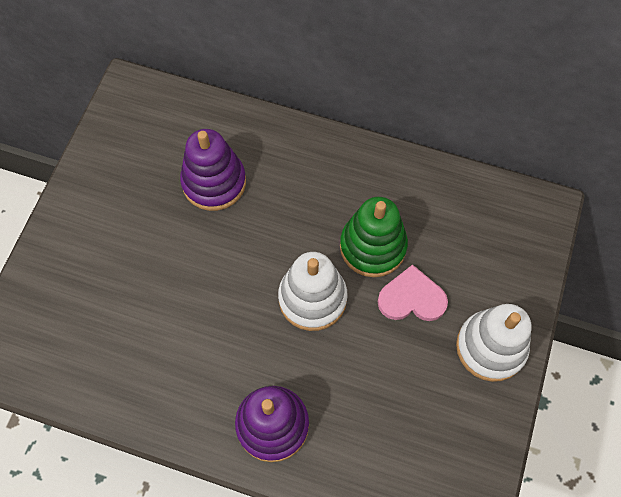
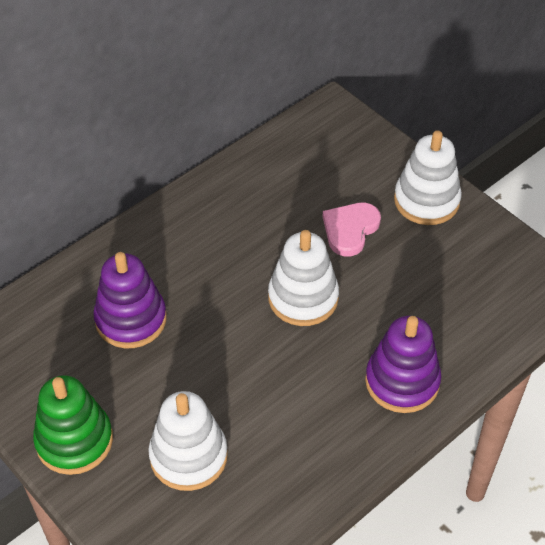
camera: 60 degrees left, 15 degrees down
green stacking toy [340,197,408,277] -> green stacking toy moved to [33,375,113,475]
none -> white stacking toy [148,391,228,491]

